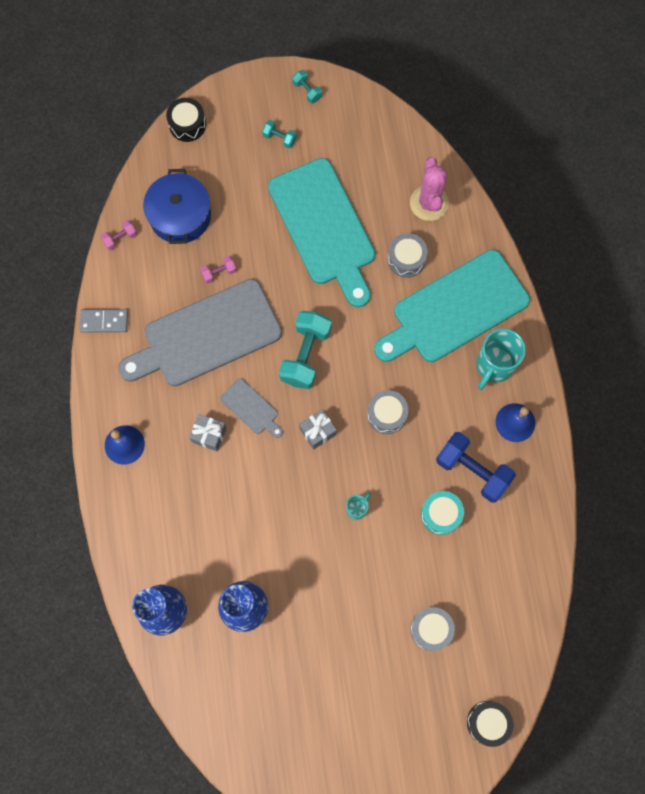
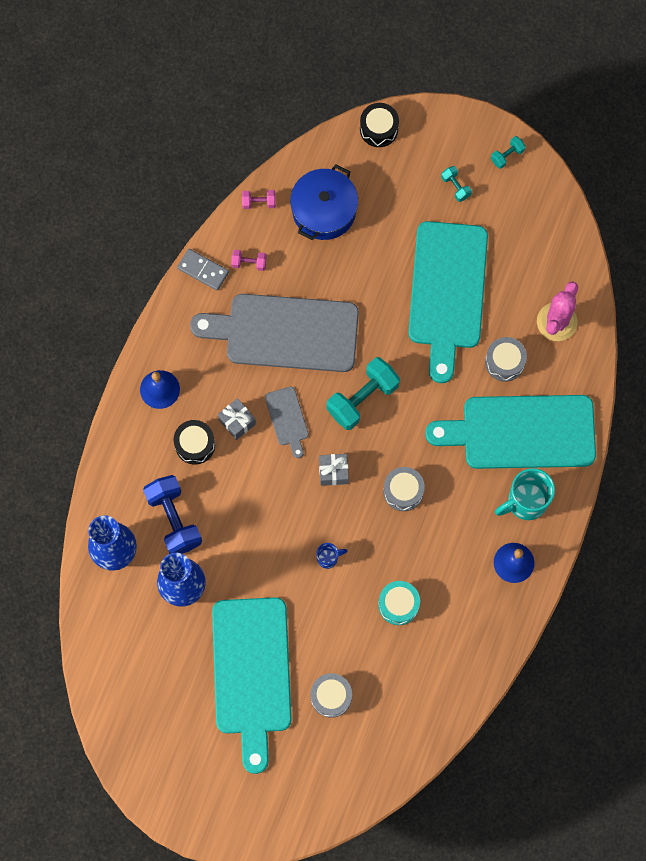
camera: 30 degrees right, 0 degrees up
pink dumbbell [200,256,236,284] -> pink dumbbell moved to [231,250,267,271]
turquoise dumbbell [292,70,322,103] -> turquoise dumbbell turned 60 degrees clockwise [491,136,526,169]
turquoise mug [346,493,372,520] -> blue mug [316,543,347,569]
blue dumbbell [436,432,516,503] -> blue dumbbell moved to [143,475,202,554]
black drum [467,701,513,747] -> black drum moved to [174,420,215,465]
none -> turquoise cutting board [212,597,292,774]

